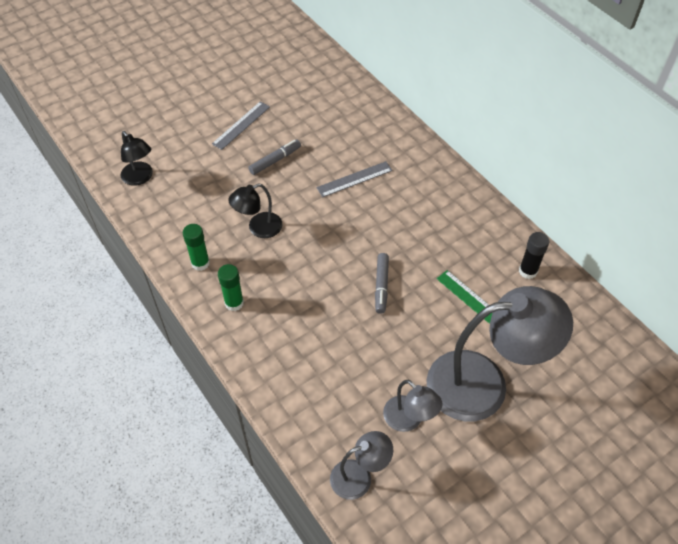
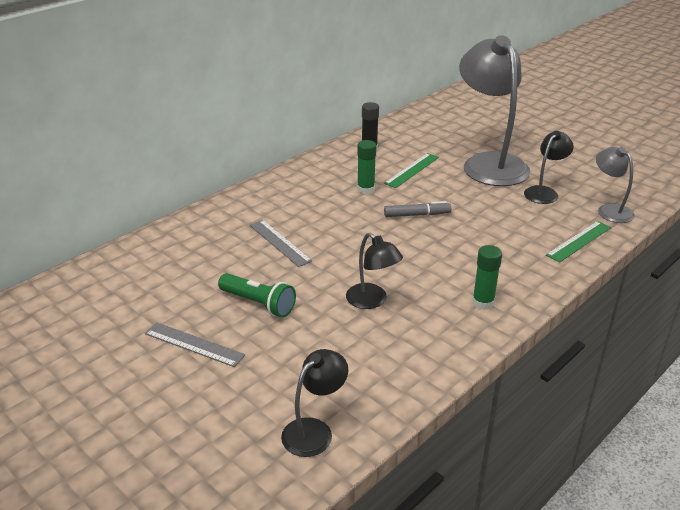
camera: 100 degrees left, 20 degrees down
green glue stick [183,224,210,271] -> green glue stick moved to [357,140,376,194]
grey marker [248,140,301,175] -> green flashlight [218,273,296,318]
grey lamp [383,380,442,432] -> black lamp [524,131,574,204]
none -> green ruler [546,221,611,263]

